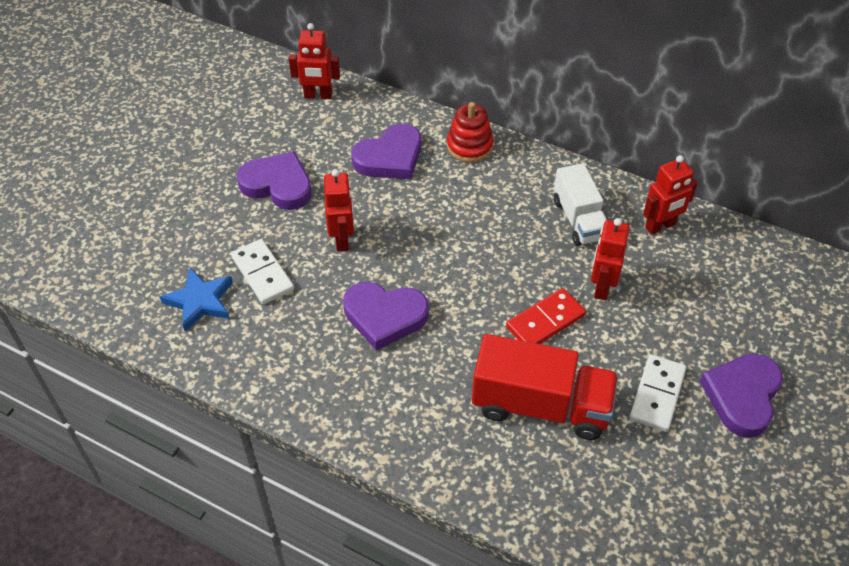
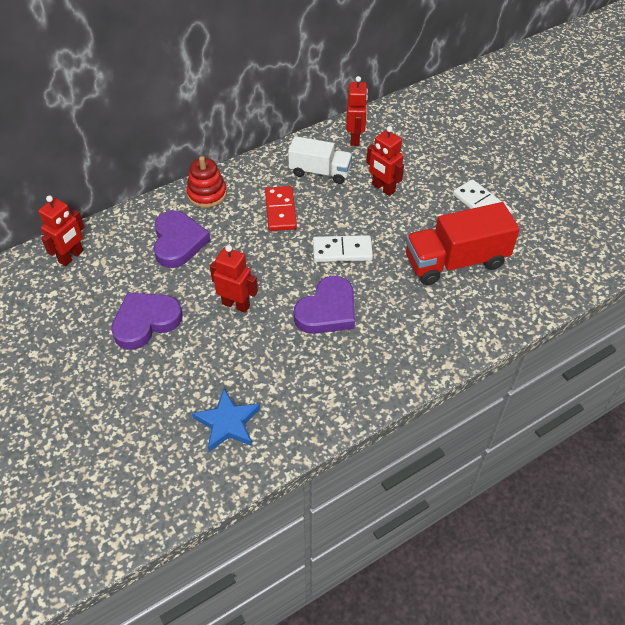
camera: 60 degrees left, 0 degrees up
white domino [231,239,294,304] -> white domino moved to [313,235,373,262]
red truck [472,334,619,440] -> red truck turned 150 degrees counterclockwise [406,202,520,285]
red domino [506,288,586,344] -> red domino moved to [265,186,297,231]
purple heart [700,354,783,438] -> none

